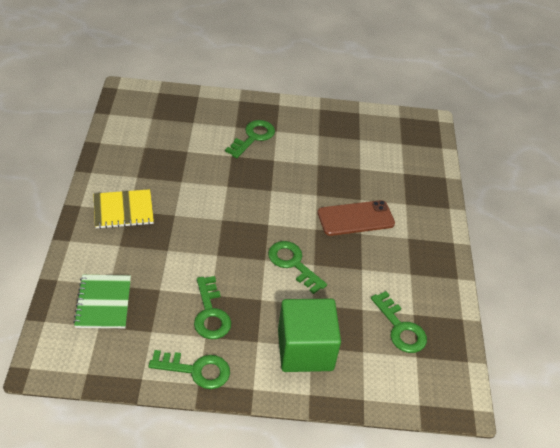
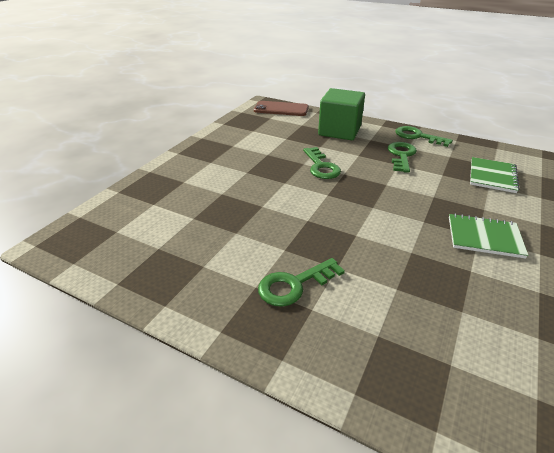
camera: 150 degrees left, 10 degrees down
yellow notebook [94,189,154,229] -> green notebook [449,214,528,259]
brown phone [317,200,395,236] -> brown phone moved to [254,101,309,116]
green key [371,291,427,353] -> none

